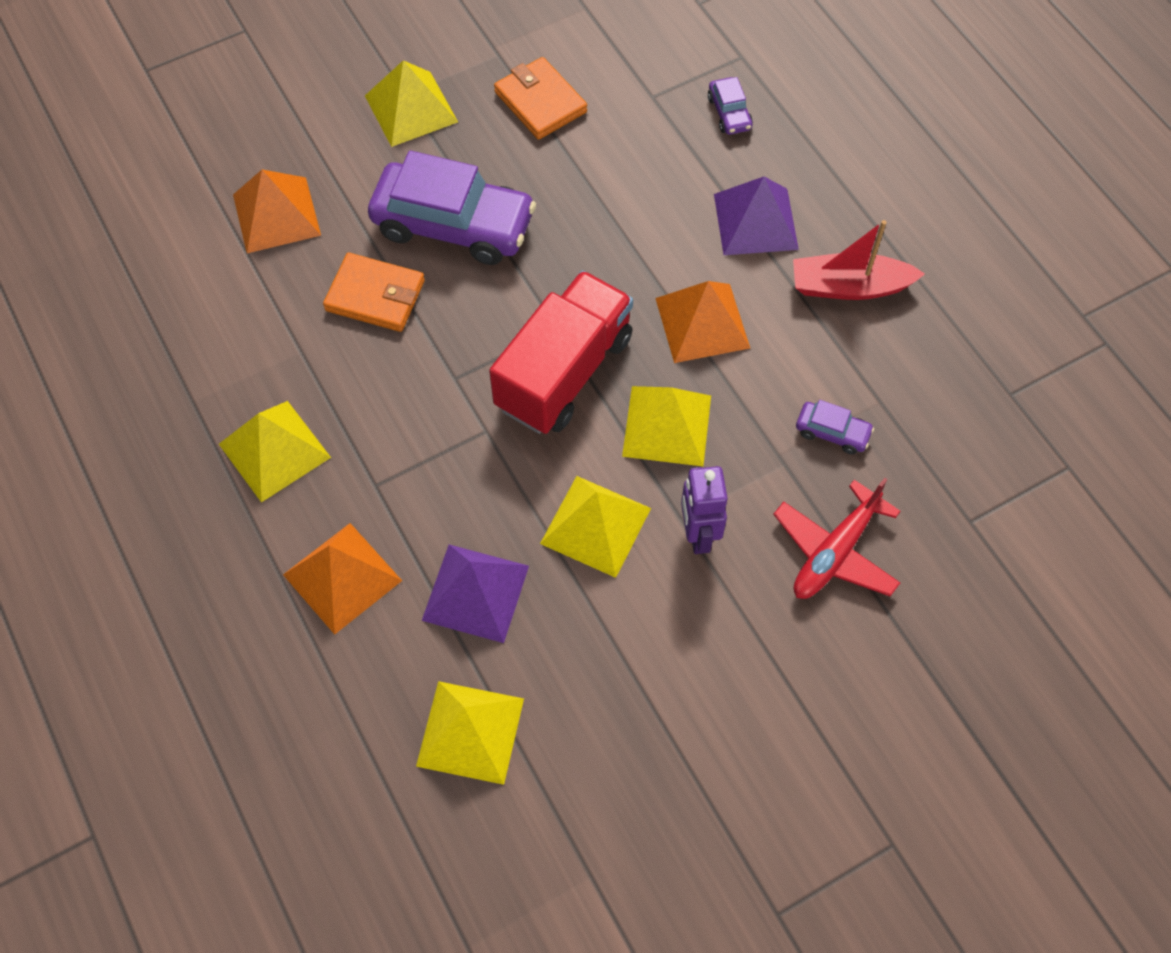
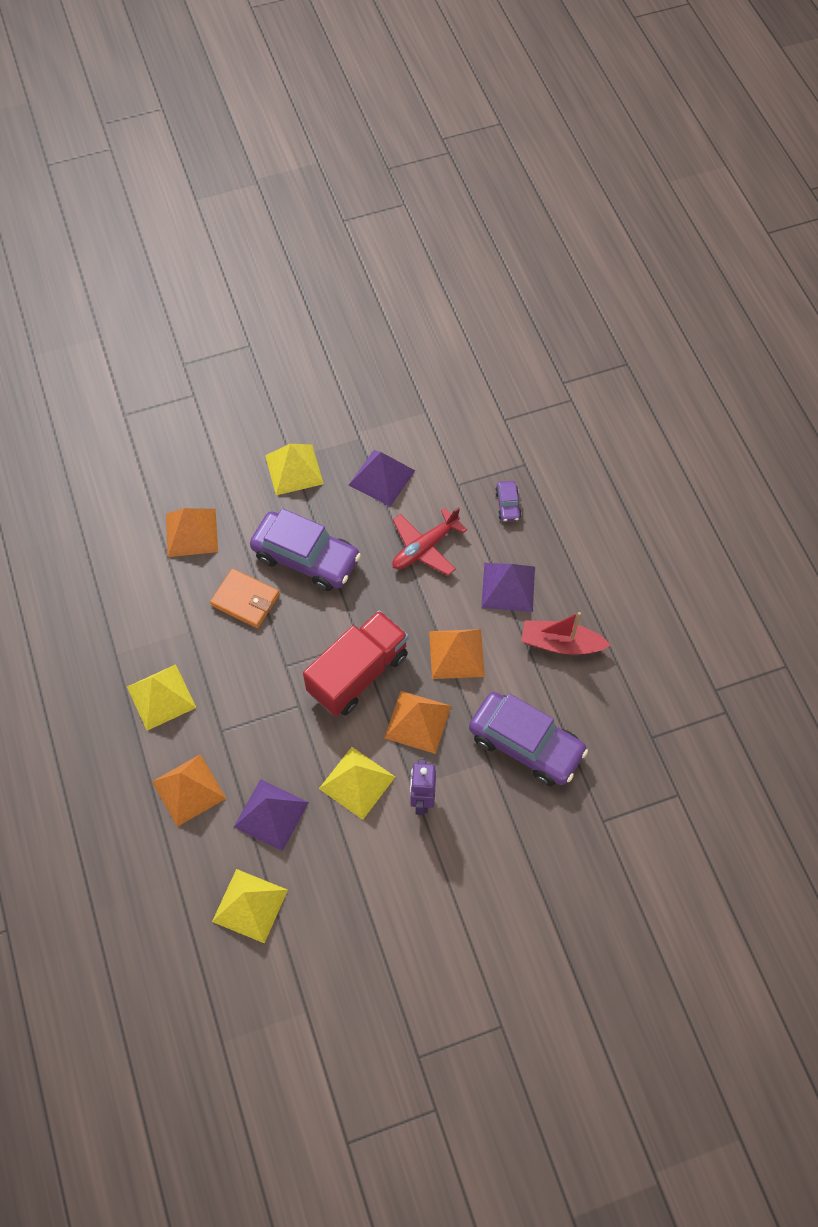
camera: 10 degrees right, 0 degrees up
orange wallet [494,57,587,140] -> purple pyramid [349,450,415,507]
yellow pyramid [622,386,711,466] -> orange pyramid [384,691,451,754]
red plane [773,478,901,599] -> red plane moved to [392,507,467,576]
purple car [796,400,874,455] -> purple car [469,692,588,786], size x2.32

